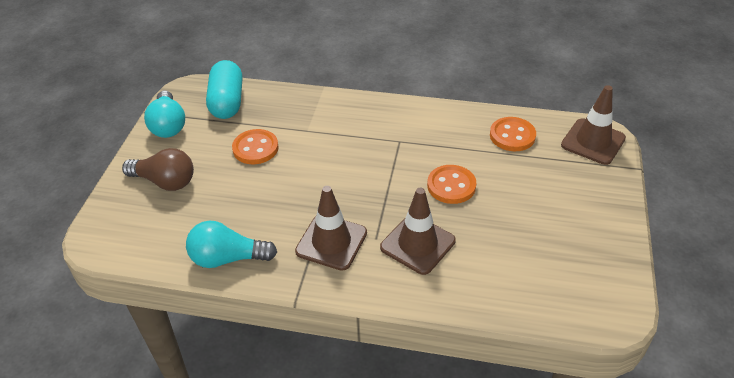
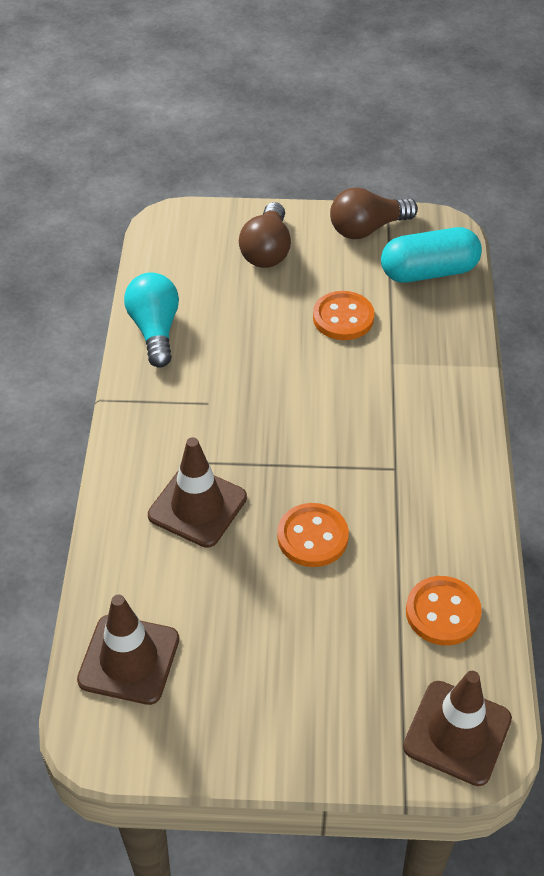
camera: 80 degrees right, 5 degrees up
turquoise light bulb [144,91,185,138] -> brown light bulb [330,187,418,239]
brown traffic cone [295,186,367,271] -> brown traffic cone moved to [77,595,179,705]

